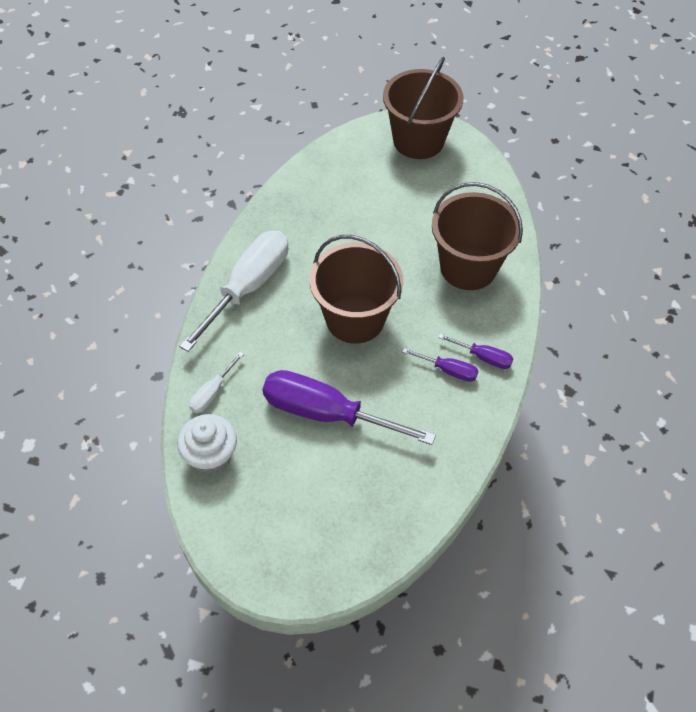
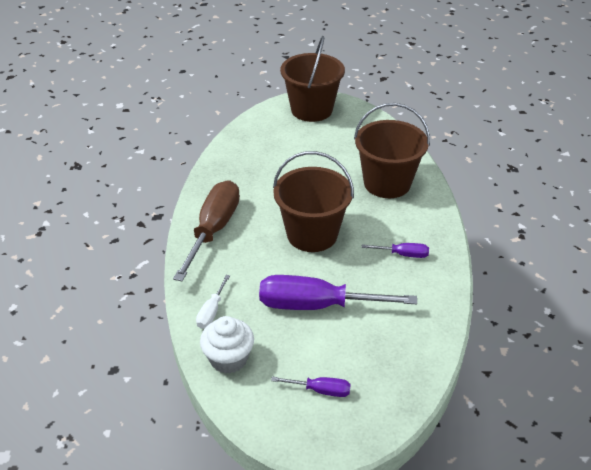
camera: 15 degrees left, 15 degrees down
white screwdriver [179,231,288,352] -> brown screwdriver [173,180,240,281]
purple screwdriver [438,334,514,369] -> purple screwdriver moved to [271,377,351,397]

